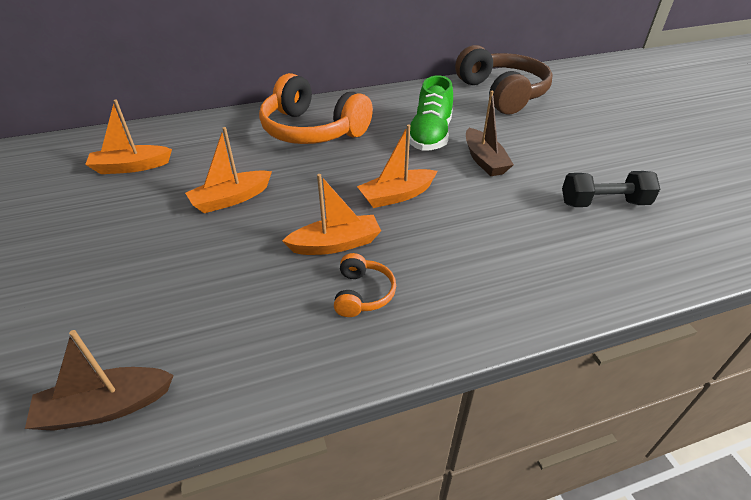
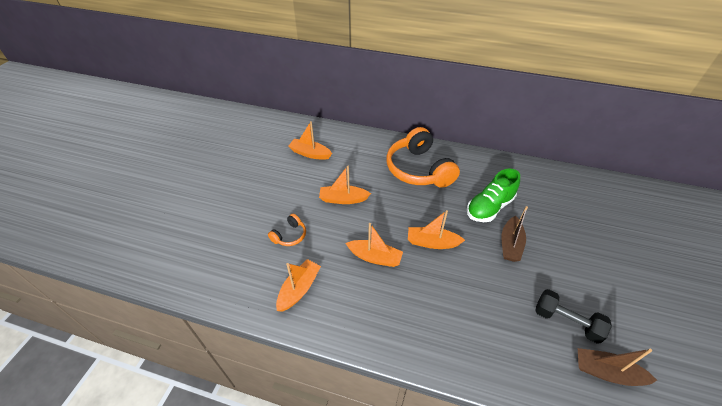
camera: 35 degrees right, 5 degrees up
brown boat [25,330,174,431] -> brown boat moved to [578,348,657,386]
orange headphones [334,253,396,317] -> orange headphones moved to [268,214,306,246]
brown headphones [455,45,553,114] -> none
none -> orange boat [276,259,321,312]

